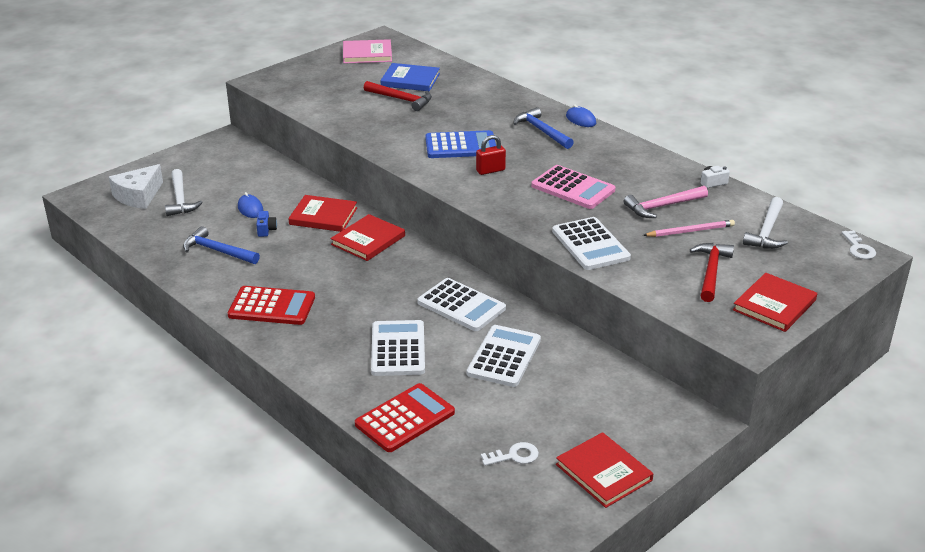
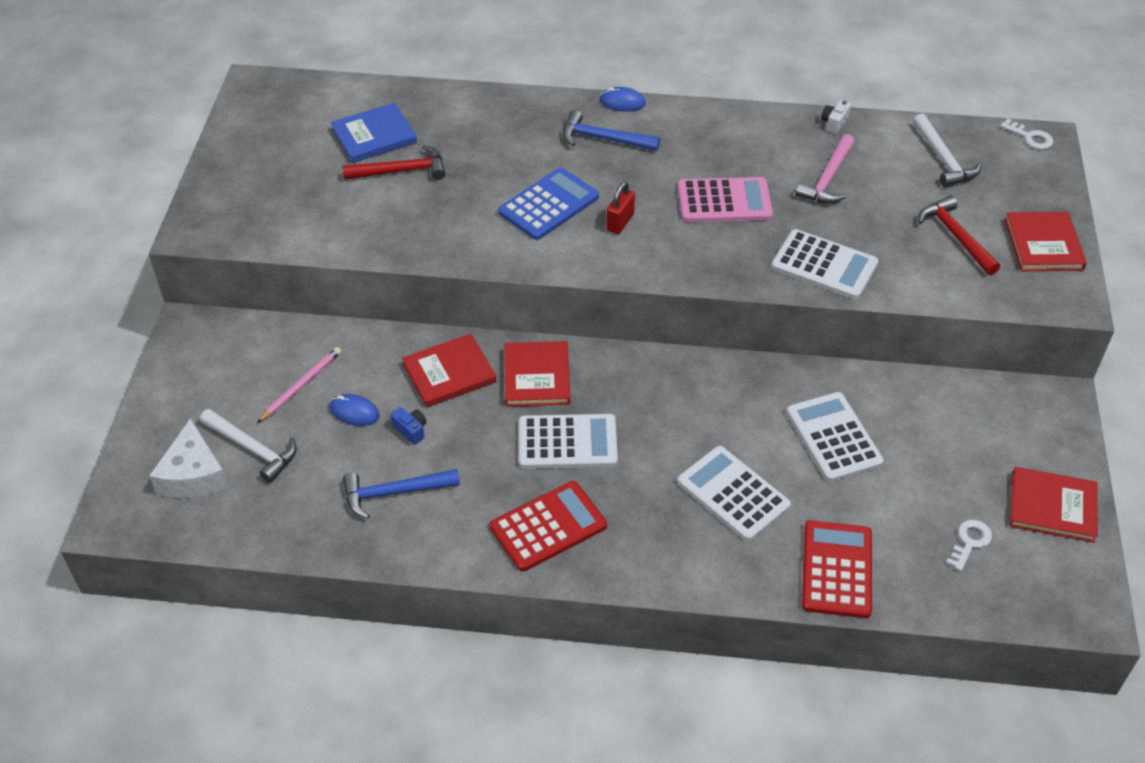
camera: 40 degrees left, 15 degrees up
pink book [343,39,392,63] -> none
white calculator [417,278,506,331] -> white calculator moved to [519,414,618,469]
pink pencil [643,220,735,237] -> pink pencil moved to [257,347,342,423]

